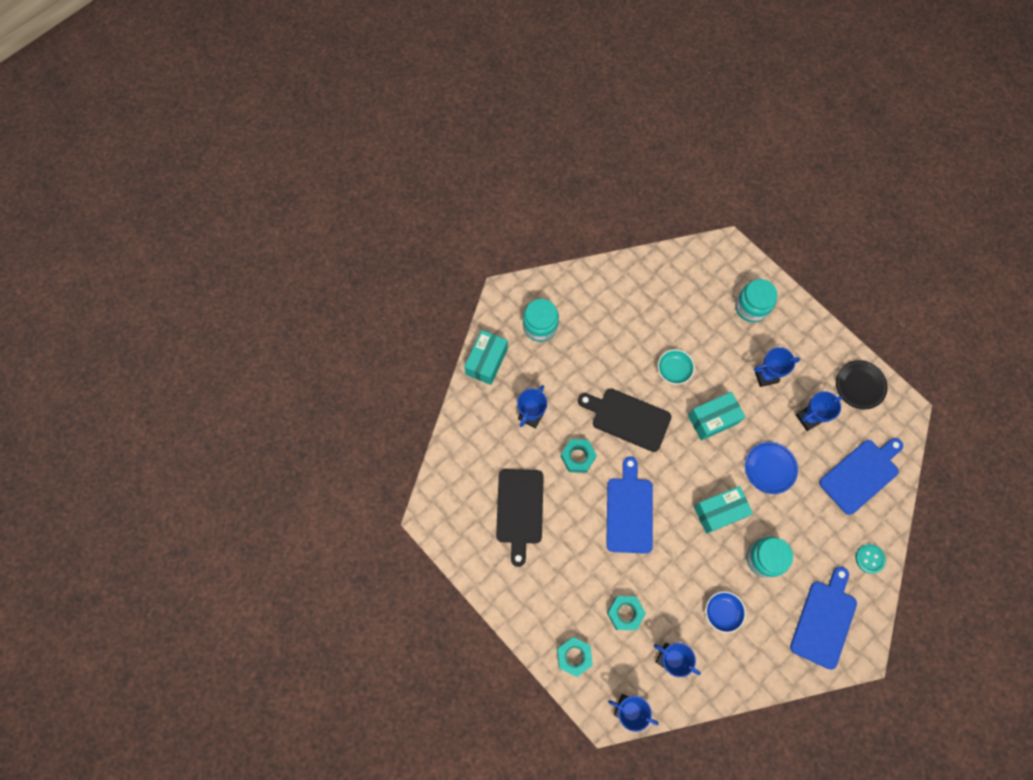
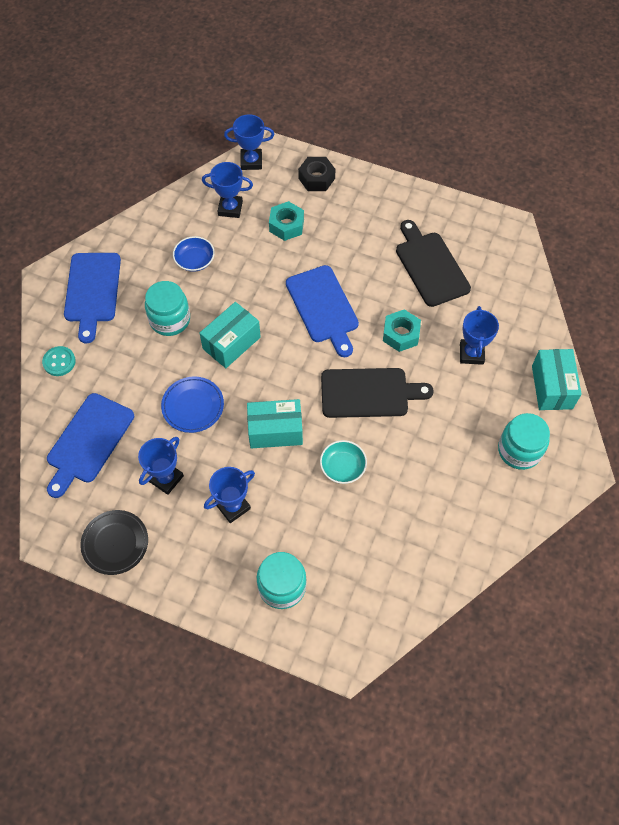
camera: 155 degrees right, 10 degrees down
turquoise nut [557,637,593,677] -> black nut [298,157,336,191]
turquoise box [688,392,745,441] -> turquoise box turned 45 degrees clockwise [247,399,303,448]

